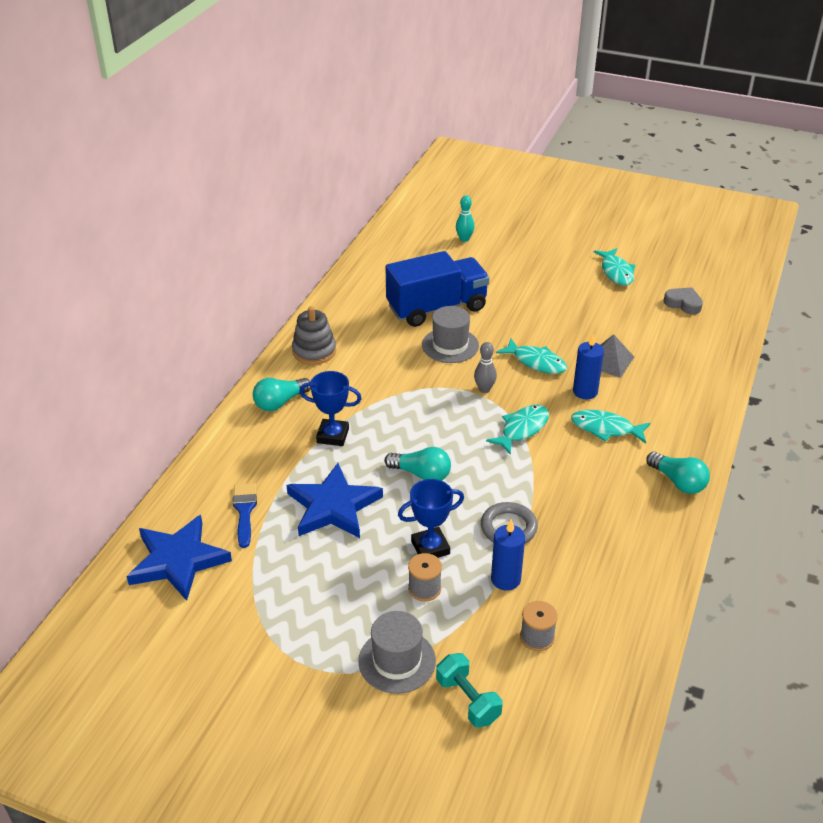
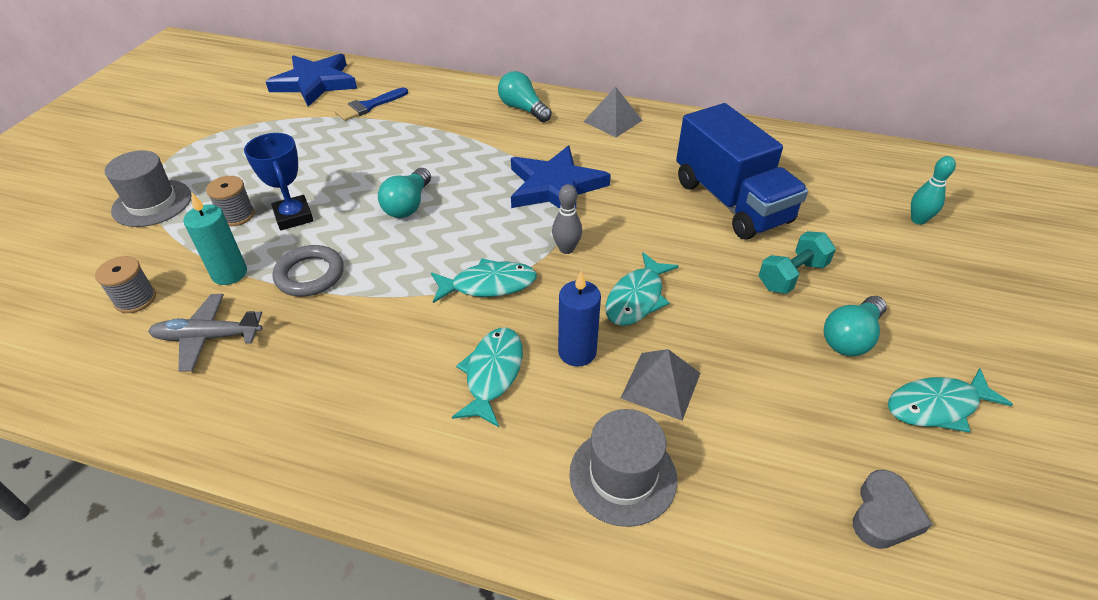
camera: 85 degrees right, 5 degrees up
blue brush [233,483,257,548] -> blue brush turned 150 degrees clockwise [334,87,408,121]
blue star [287,463,383,538] -> blue star moved to [511,146,611,209]
grey stacking toy [292,306,336,365] -> grey pyramid [583,87,643,138]
blue trophy [299,371,362,446] -> none
grey hat [422,306,479,363] -> grey hat moved to [569,409,677,527]
turquoise dumbbell [436,653,503,728] -> turquoise dumbbell moved to [759,231,836,294]
turquoise fish [486,405,549,455] -> turquoise fish turned 45 degrees counterclockwise [431,258,537,303]
blue candle [491,519,525,591] -> turquoise candle [183,193,247,285]
turquoise light bulb [646,452,710,494] -> turquoise light bulb moved to [824,296,887,356]
none -> grey plane [148,294,262,372]

